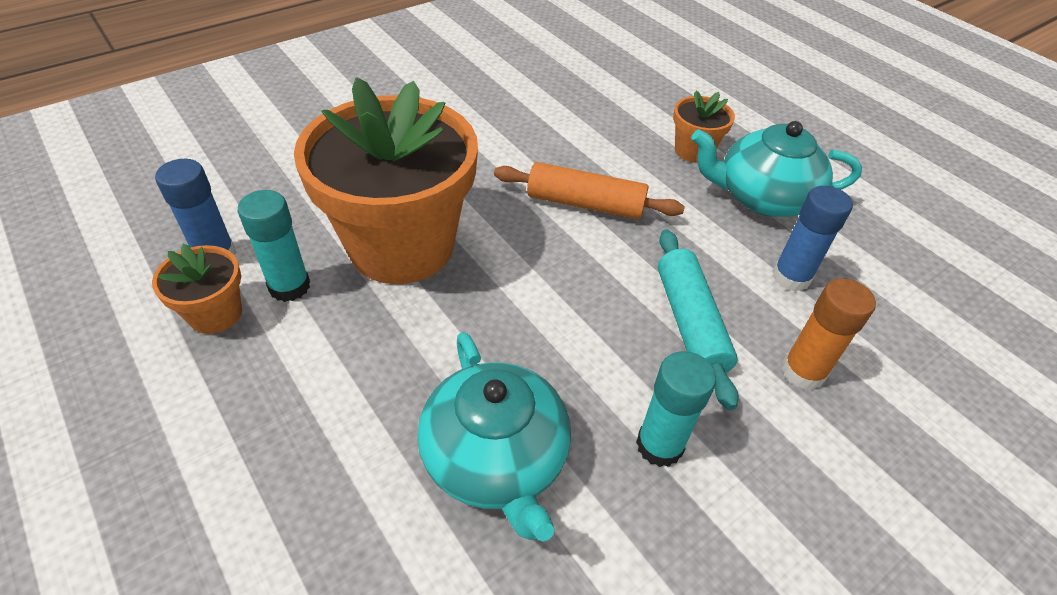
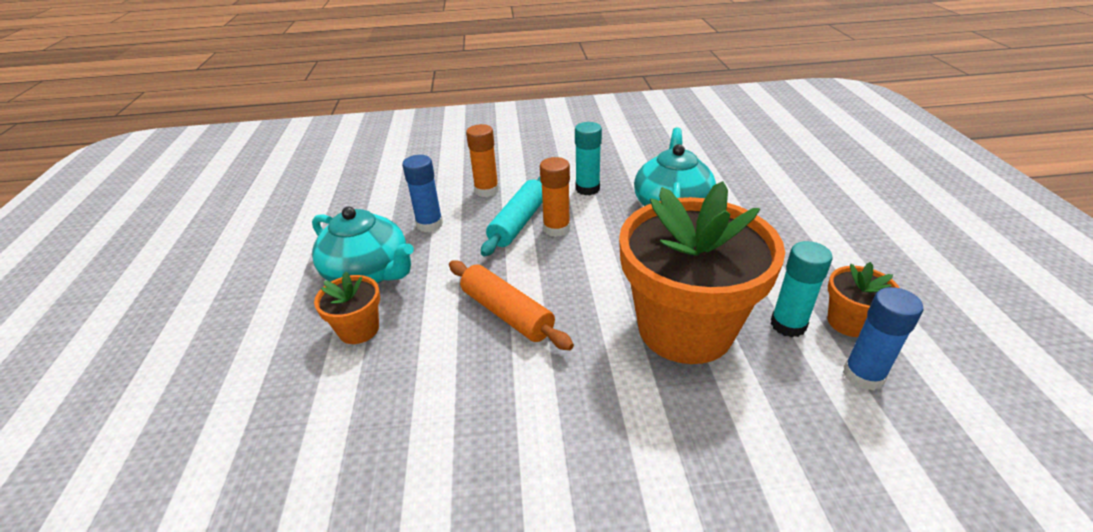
camera: 145 degrees left, 10 degrees down
none -> orange glue stick [540,157,570,237]

